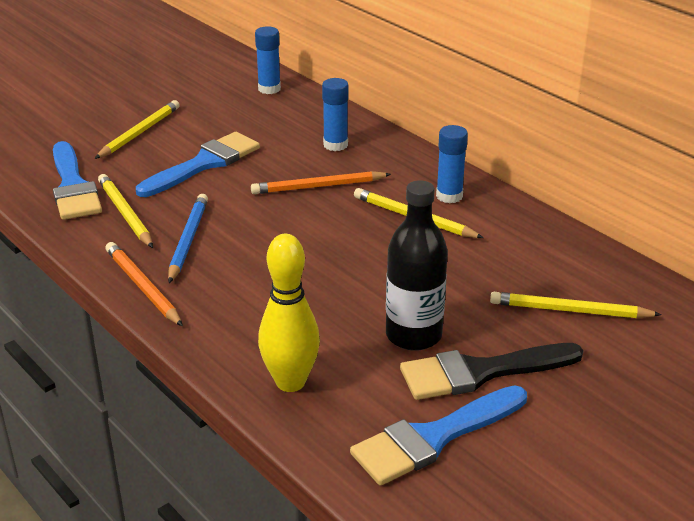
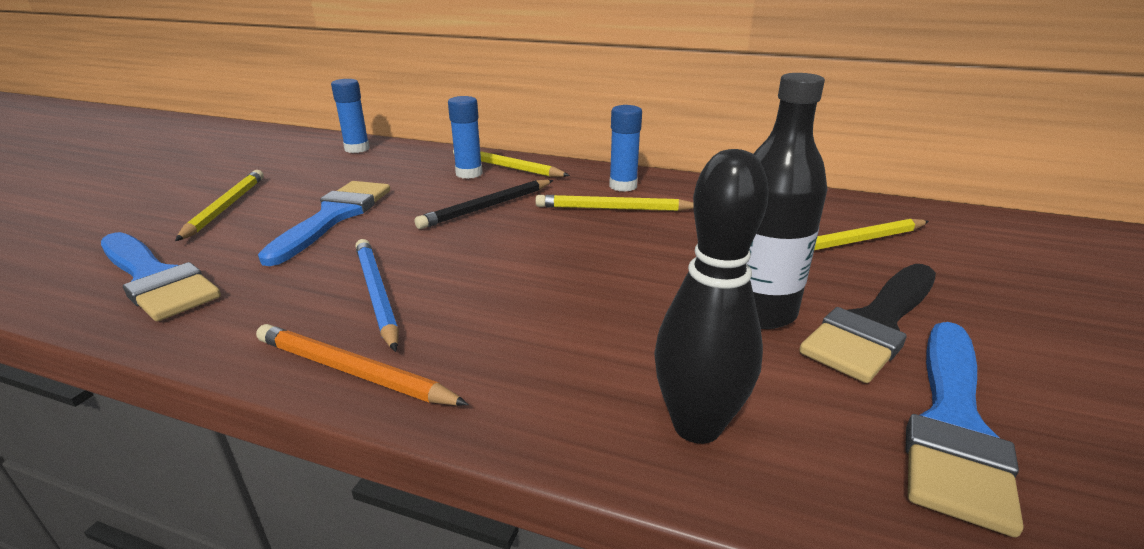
camera: 30 degrees left, 5 degrees down
yellow pencil [98,174,153,248] -> yellow pencil moved to [453,149,570,177]
orange pencil [251,171,391,194] -> black pencil [414,180,553,229]
yellow bowling pin [258,234,320,392] -> black bowling pin [654,149,769,444]

